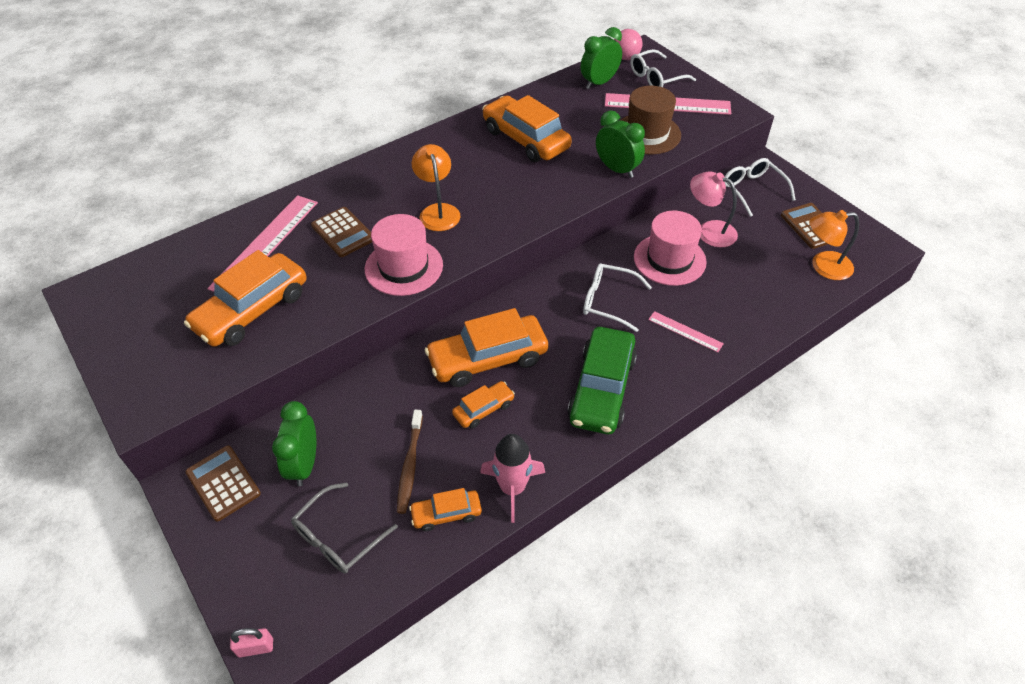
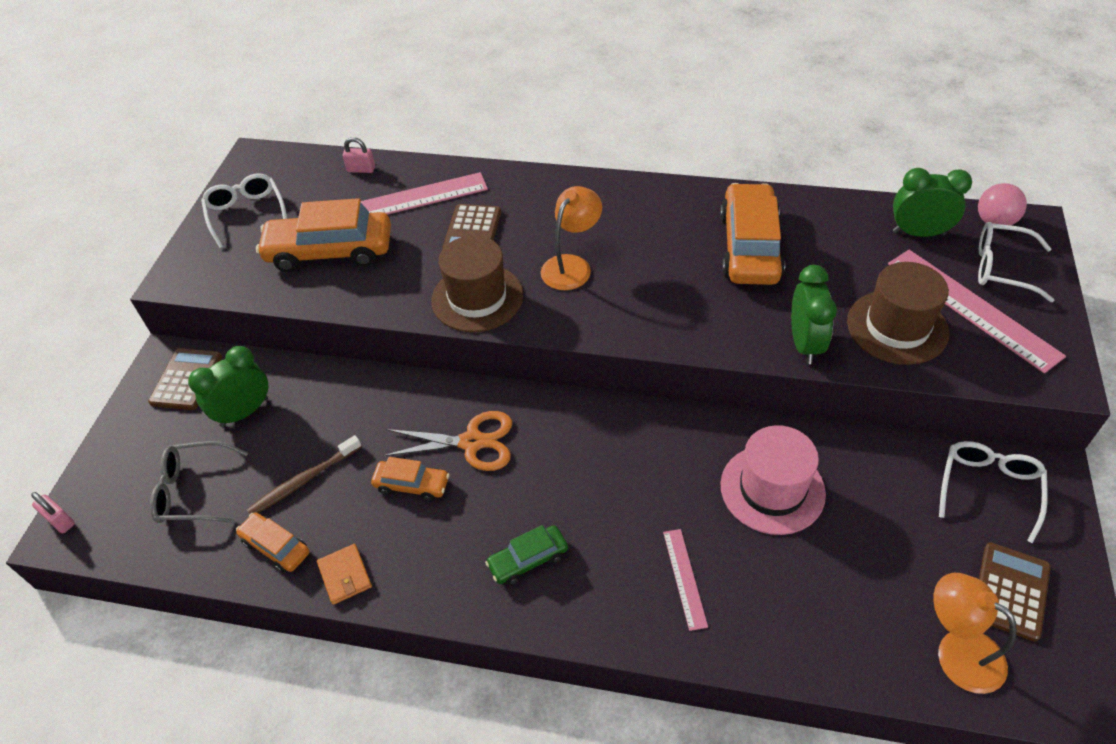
camera: 50 degrees right, 0 degrees up
pink hat [365,214,443,296] -> brown hat [431,236,523,332]
orange car [425,308,548,387] -> orange scissors [382,411,512,471]
pink rocket [480,434,545,523] -> orange wallet [317,544,372,605]
green car [567,327,637,434] -> green car [485,525,568,585], size x0.51
white glasses [583,263,652,332] -> white glasses moved to [201,173,287,248]
pink lamp [690,171,738,248] -> none
none -> pink padlock [343,137,375,173]

